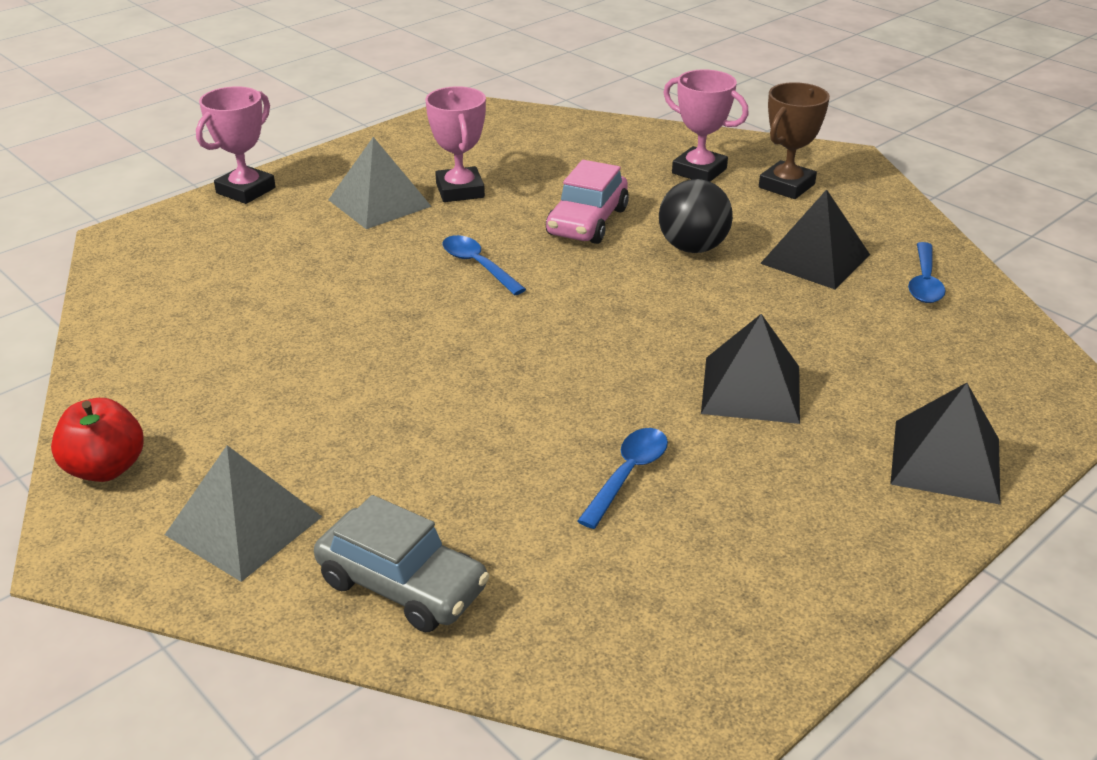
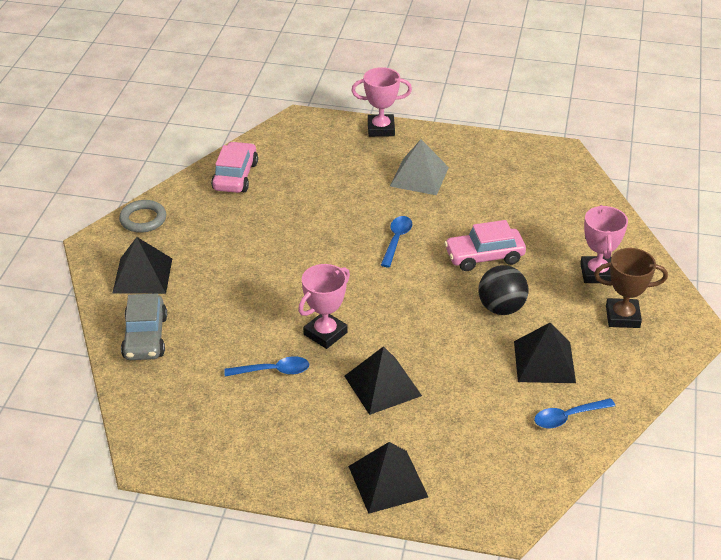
camera: 55 degrees right, 5 degrees up
red apple [51,398,144,482] -> grey ring [119,200,166,233]
grey pyramid [165,445,323,582] -> black pyramid [113,237,172,294]
pink trophy [425,86,486,202] -> pink trophy moved to [298,264,350,349]
none -> pink car [211,142,258,193]

